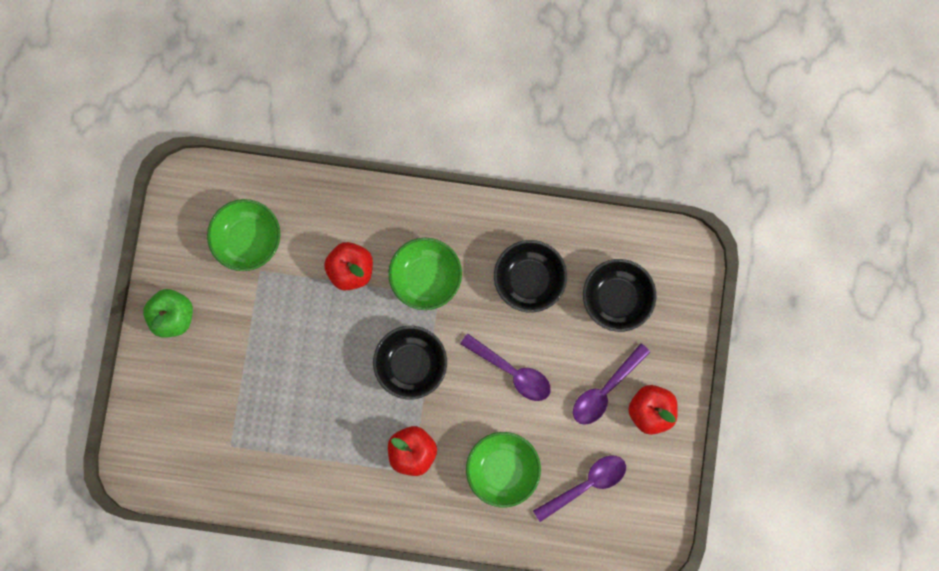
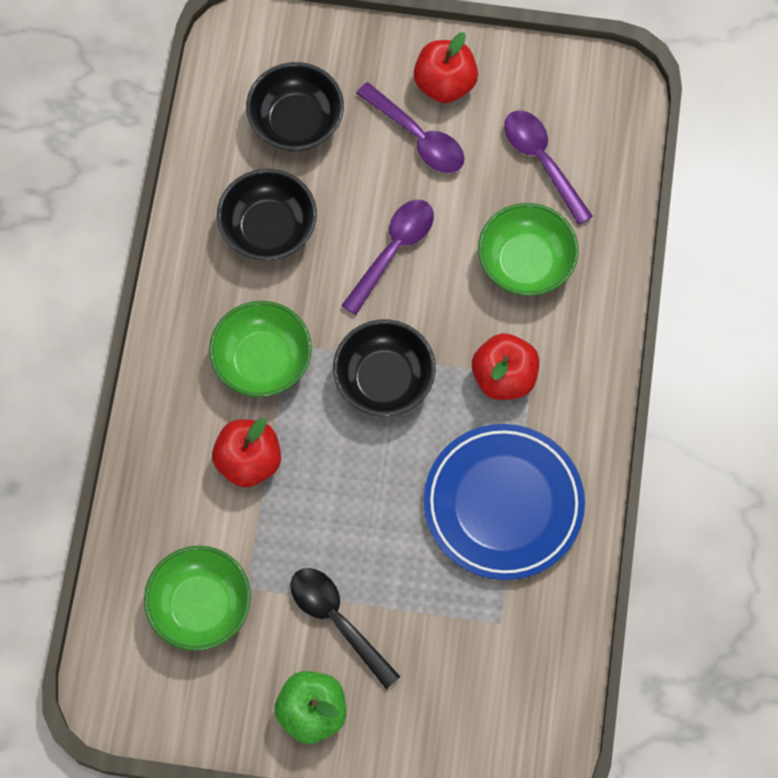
camera: 90 degrees left, 10 degrees down
none -> black spoon [290,568,401,689]
none -> blue plate [424,424,585,580]

